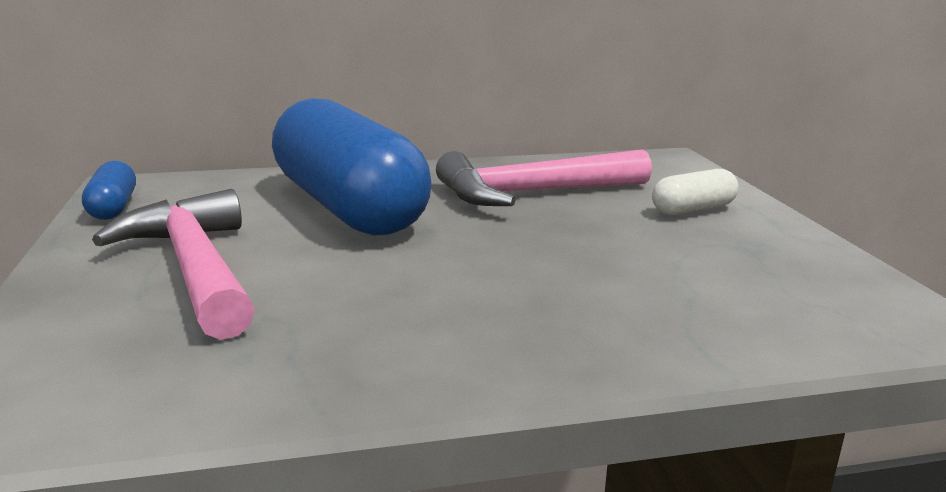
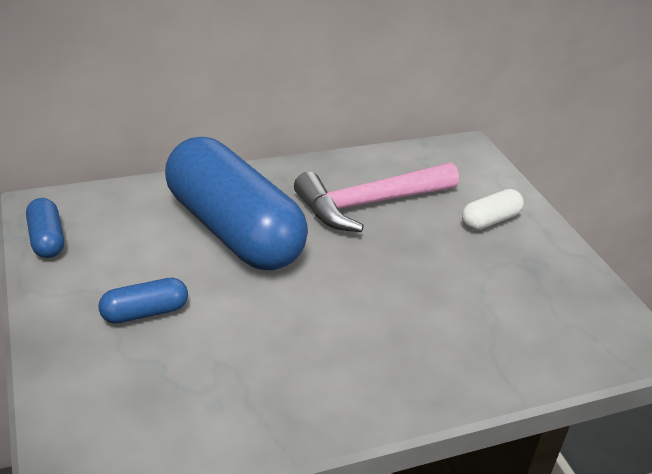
camera: 10 degrees left, 15 degrees up
pink hammer [92,189,255,340] -> blue capsule [98,278,188,324]

